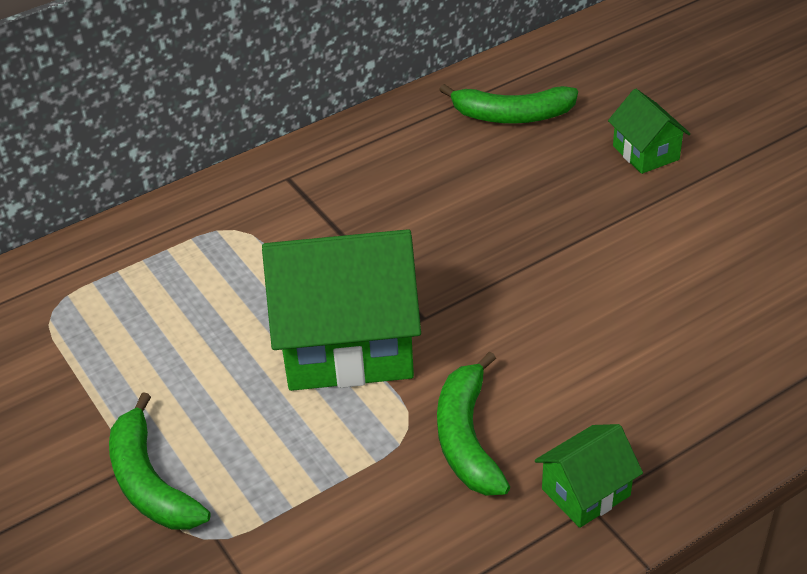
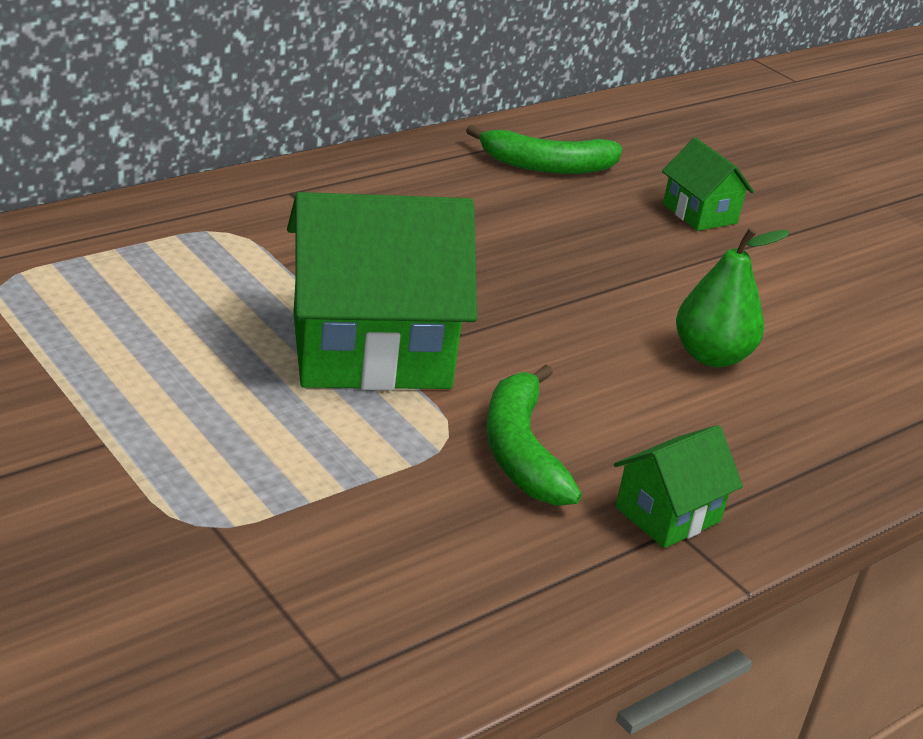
camera: 10 degrees left, 10 degrees down
green banana [109,392,211,530] -> none
none -> green pear [676,228,790,367]

